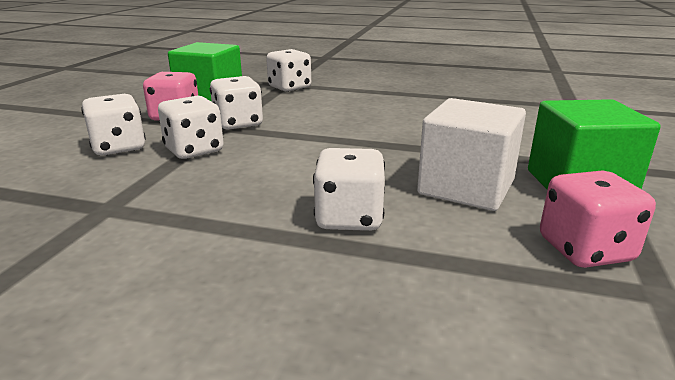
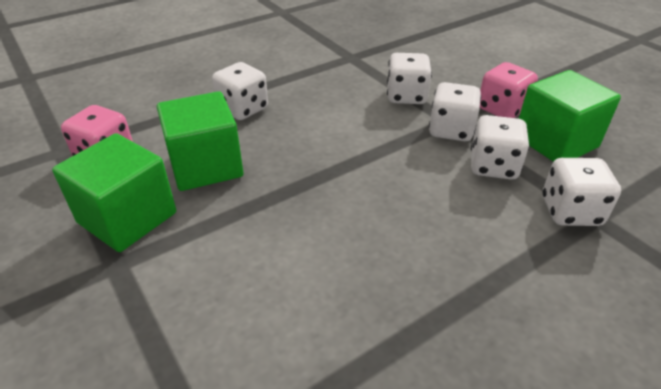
camera: 130 degrees right, 15 degrees up
white dice [81,94,146,156] -> white dice moved to [471,115,530,180]
white cube [417,98,526,211] -> green cube [157,91,244,191]

